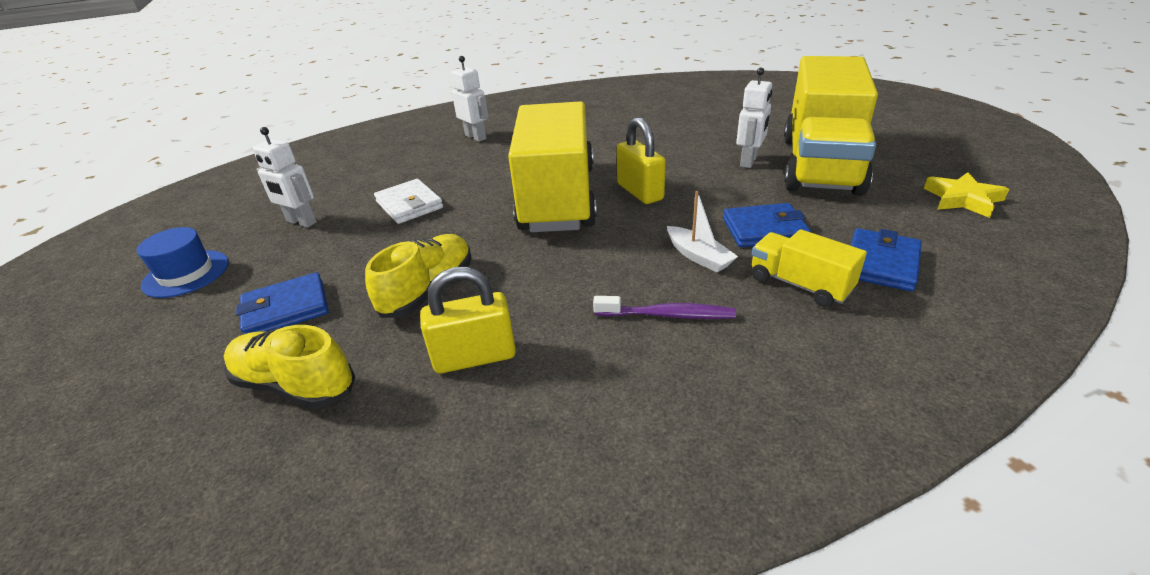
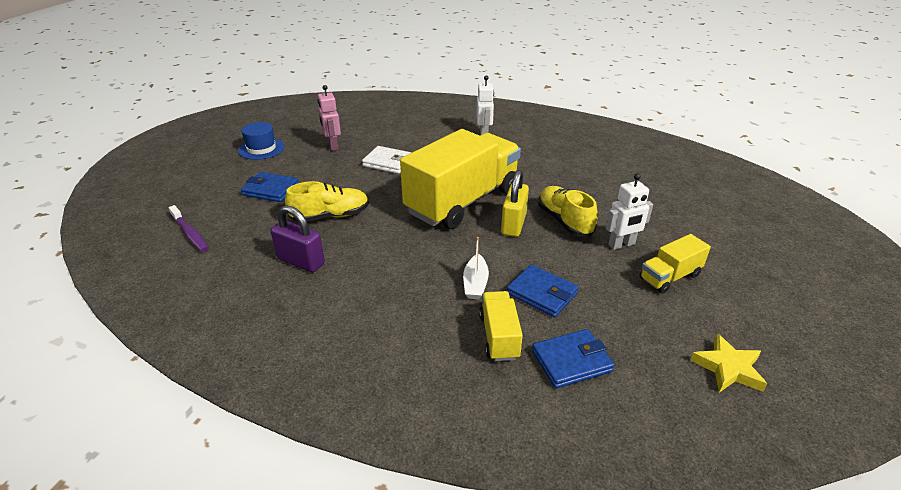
camera: 40 degrees right, 0 degrees up
yellow shoe [224,325,355,409] -> yellow shoe moved to [538,186,598,237]
white robot [252,127,317,227] -> pink robot [318,85,341,151]
white wallet [374,179,443,224] -> white wallet turned 75 degrees counterclockwise [362,146,412,174]
yellow padlock [420,267,516,374] -> purple padlock [271,205,325,272]
purple toothbrush [593,296,736,319] -> purple toothbrush moved to [169,205,208,252]
yellow truck [784,56,878,196] -> yellow truck [640,234,711,294], size x0.45

